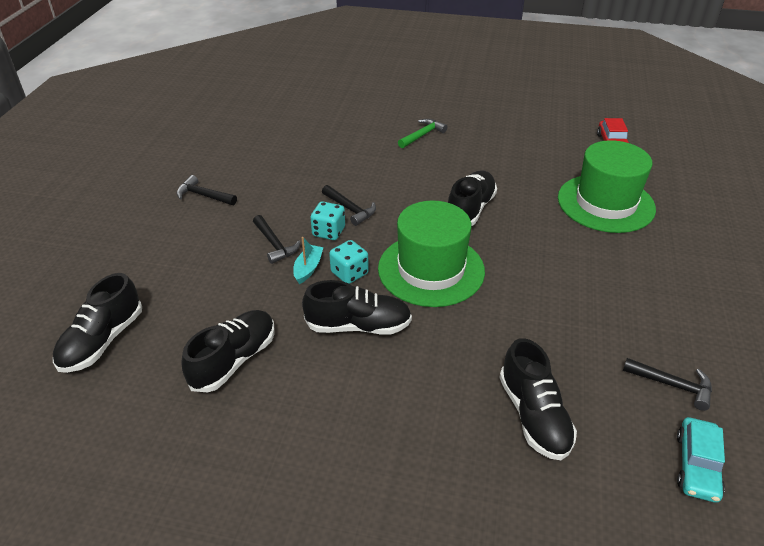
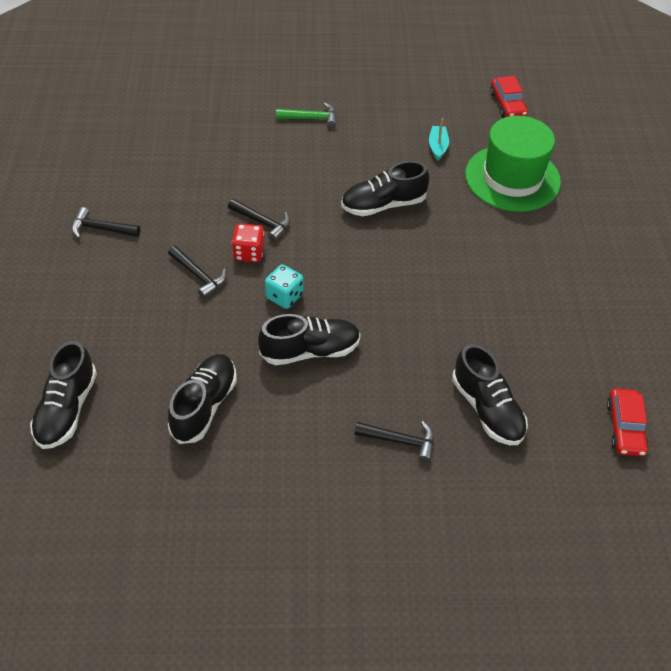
camera: 15 degrees left, 10 degrees up
turquoise boat [293,237,324,284] -> turquoise boat moved to [429,118,449,160]
turquoise dice [310,201,345,240] -> red dice [232,224,265,262]
green hat [378,201,485,307] -> none
green hammer [398,119,447,148] -> green hammer turned 60 degrees clockwise [276,102,337,128]
black shoe [448,170,497,226] -> black shoe turned 120 degrees counterclockwise [341,161,430,216]
black hammer [623,358,712,411] -> black hammer moved to [354,421,434,463]
turquoise car [677,417,725,503] -> red car [606,388,648,456]

